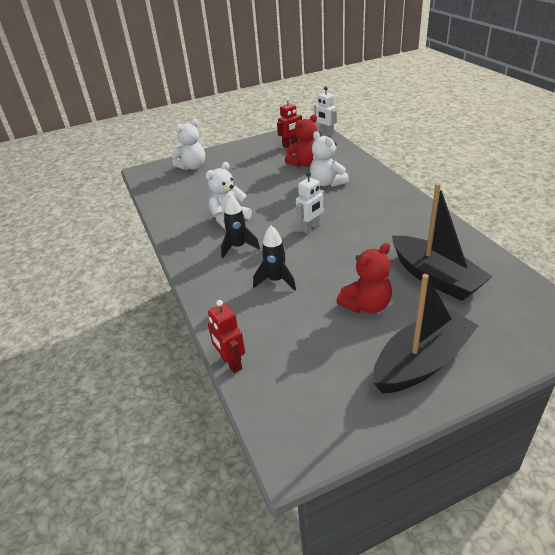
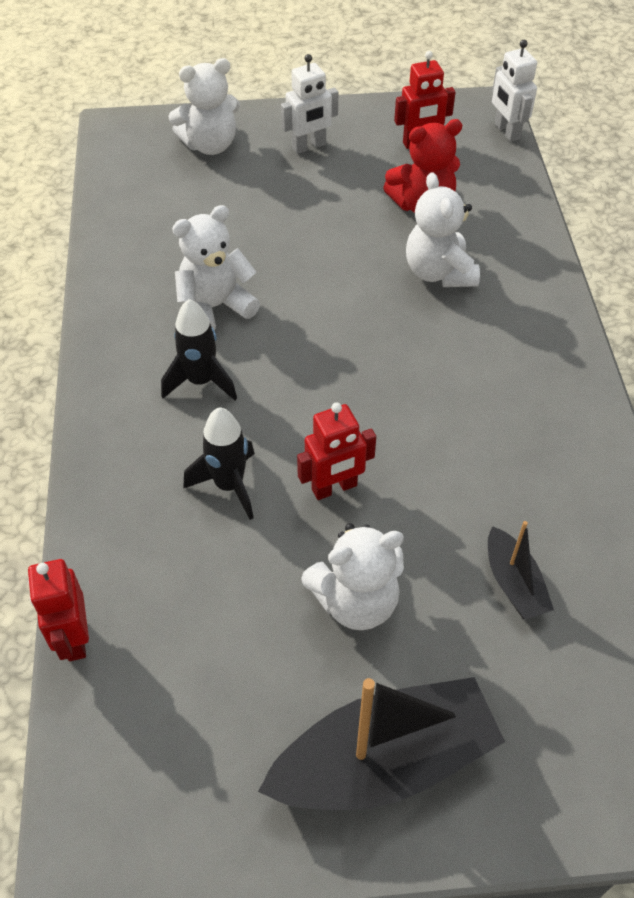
camera: 15 degrees right, 15 degrees up
white robot [296,172,325,234] -> white robot moved to [281,54,339,154]
red teddy bear [336,243,392,314] -> white teddy bear [301,523,404,630]
black boat [392,183,493,301] -> black boat [488,521,554,620], size x0.49
none -> red robot [297,402,376,500]

